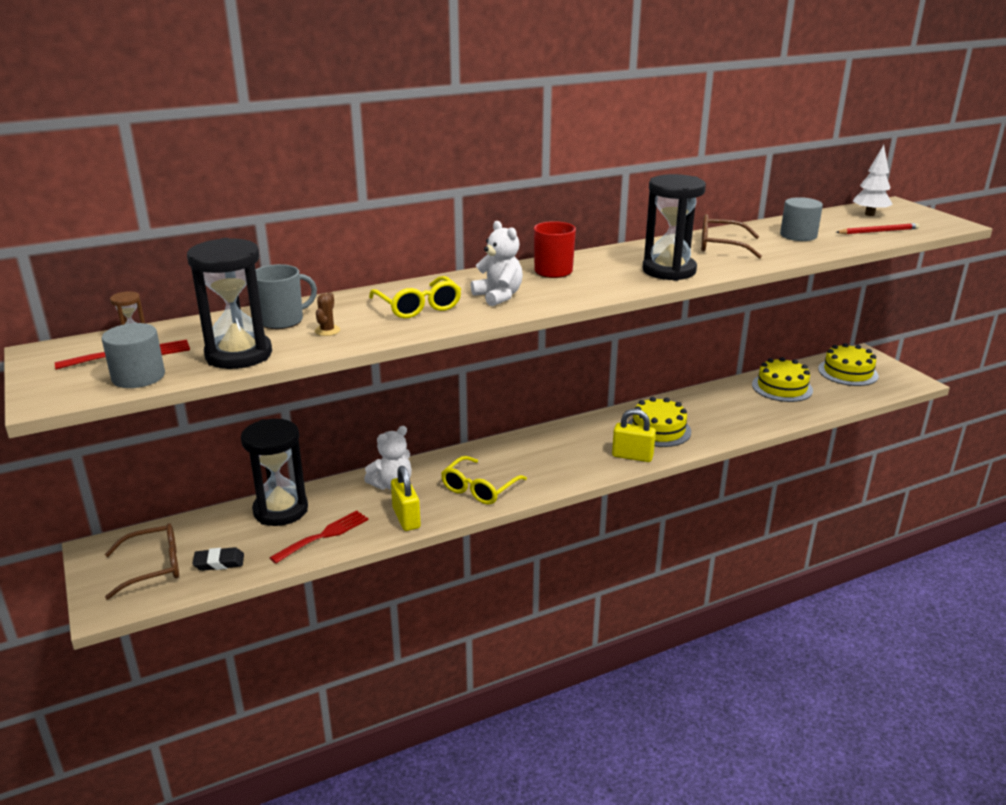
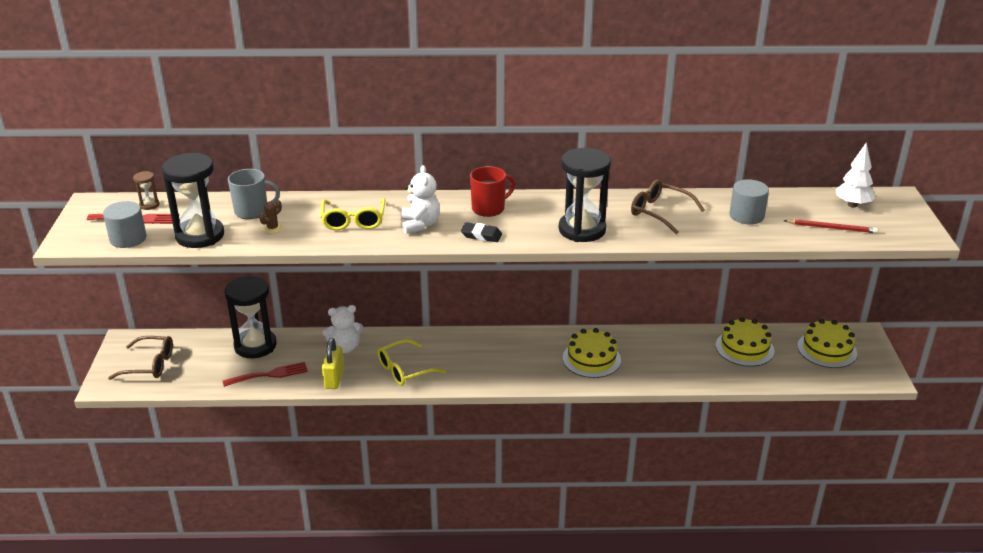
camera: 25 degrees right, 5 degrees up
black eraser [192,547,244,571] -> black eraser moved to [461,222,502,242]
yellow padlock [612,409,656,462] -> none

